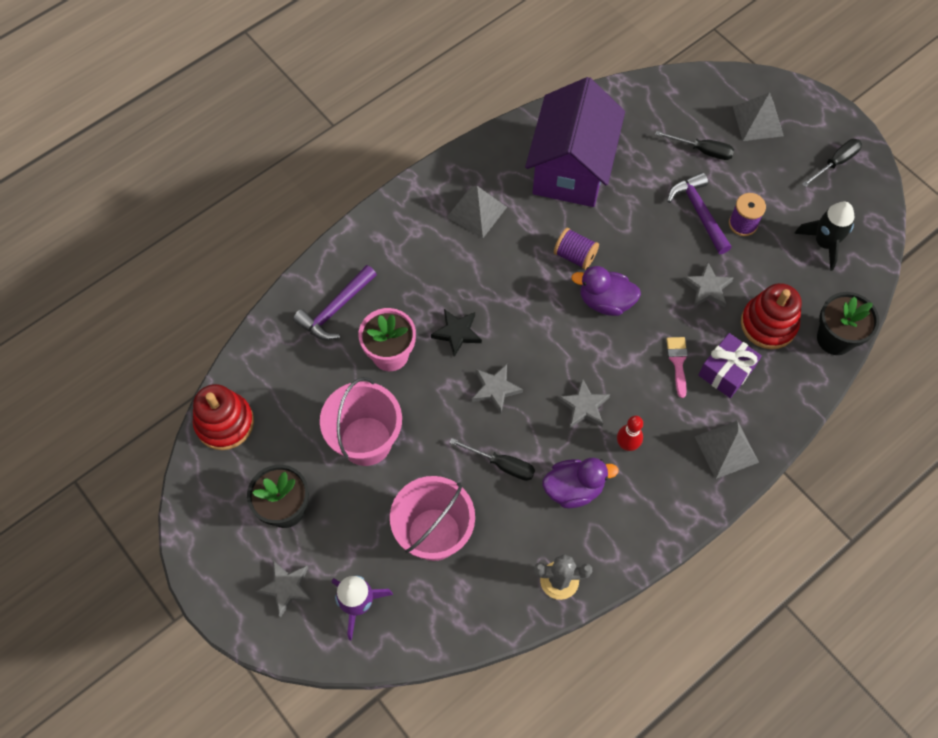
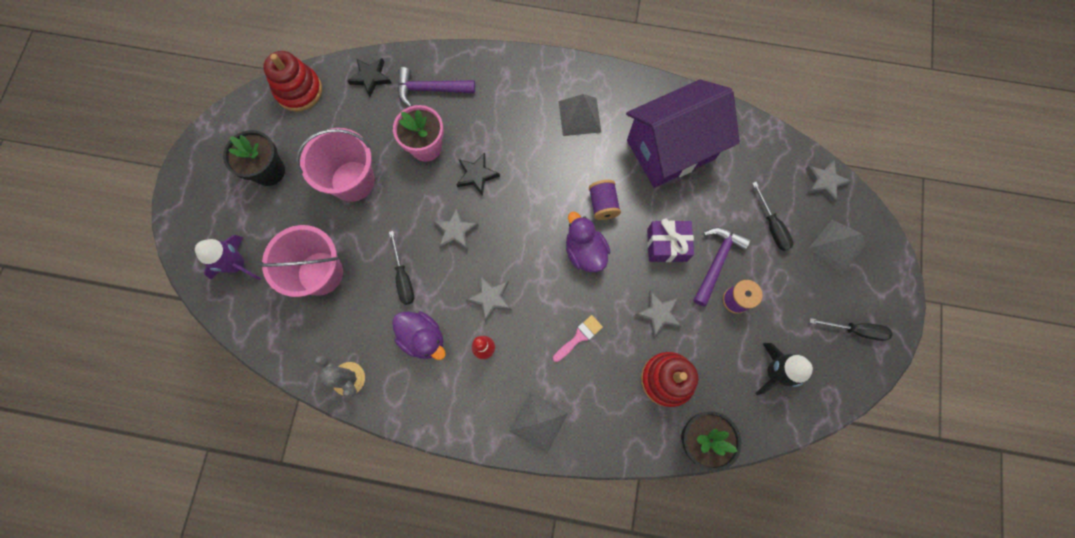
camera: 50 degrees right, 10 degrees up
grey star [256,561,312,618] -> grey star moved to [805,160,851,203]
purple gift [698,333,762,398] -> purple gift moved to [647,219,694,262]
none -> black star [347,58,391,97]

